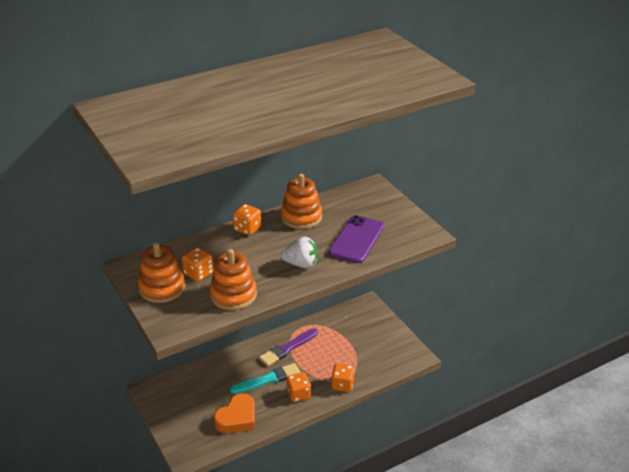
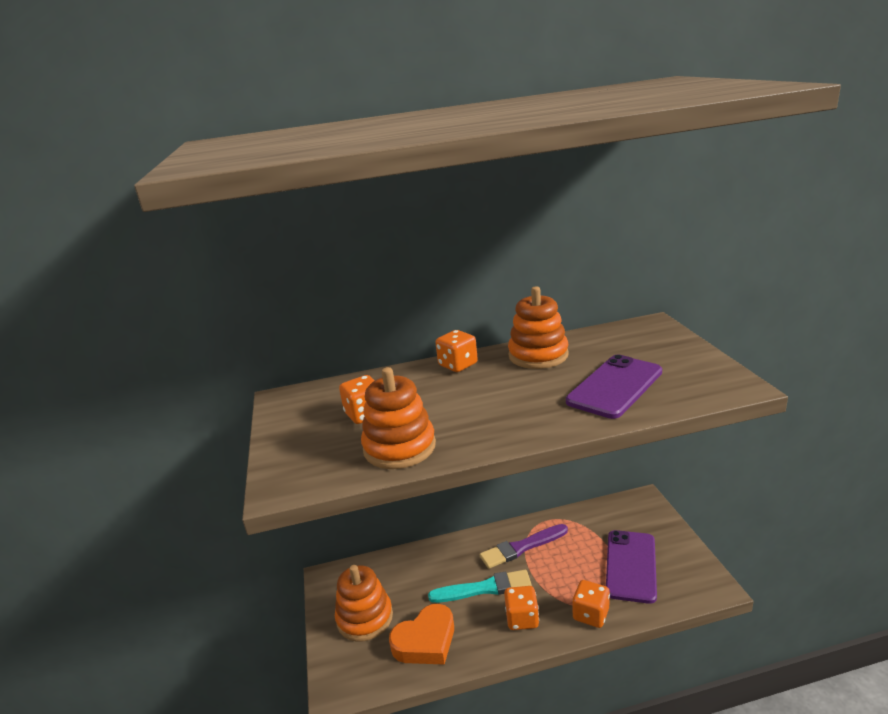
camera: 20 degrees right, 10 degrees down
orange stacking toy [138,242,185,303] -> orange stacking toy moved to [335,565,393,642]
white strawberry [281,237,318,269] -> none
none -> purple phone [606,530,657,604]

